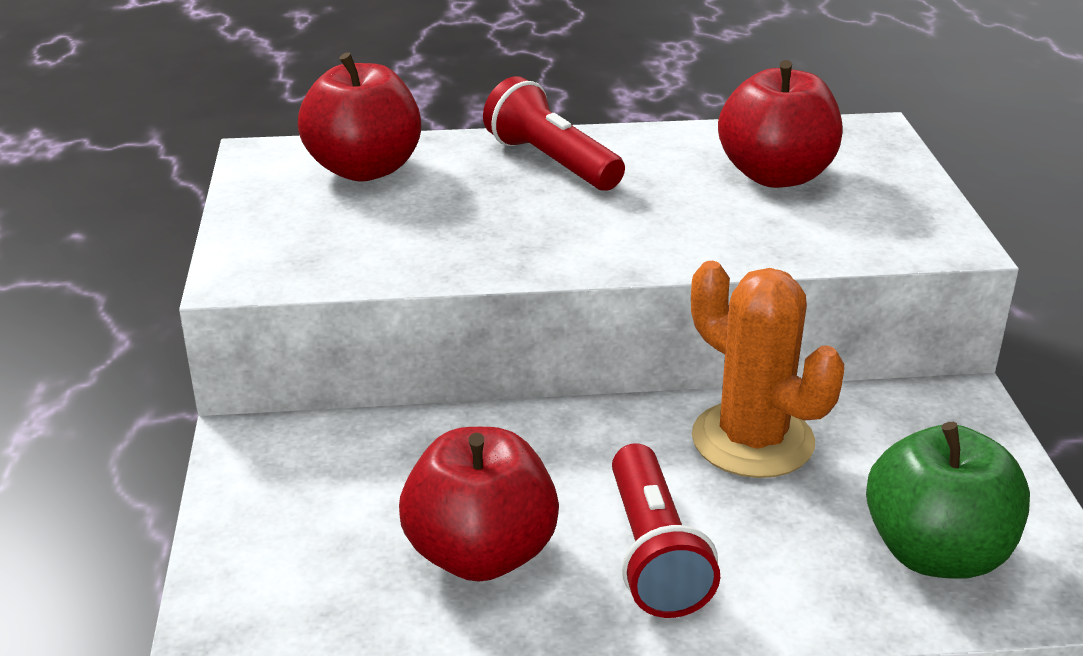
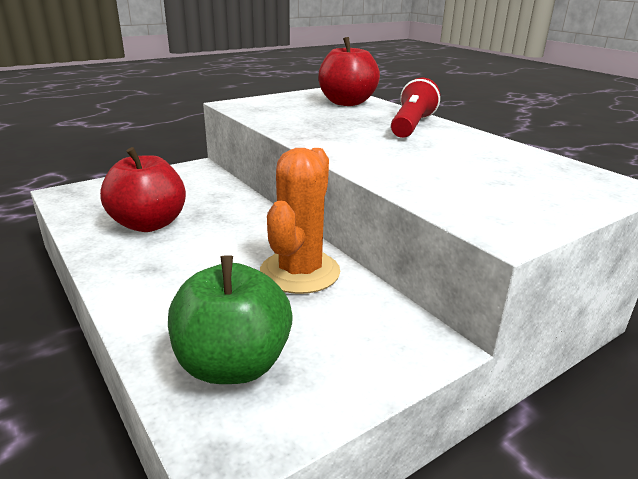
camera: 60 degrees right, 5 degrees down
red flashlight [612,443,720,618] -> none
red apple [718,60,843,188] -> none

